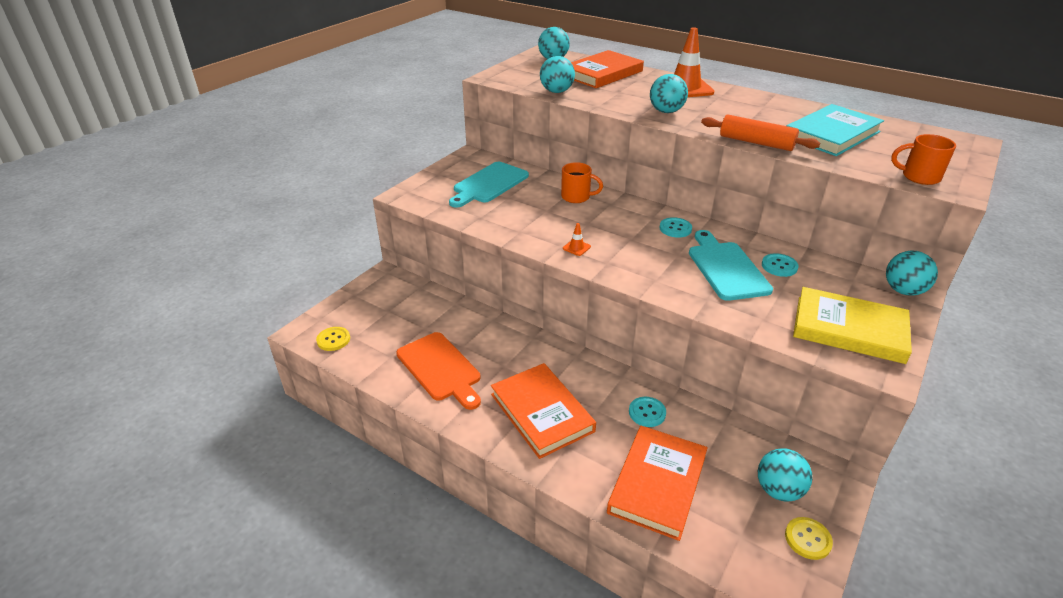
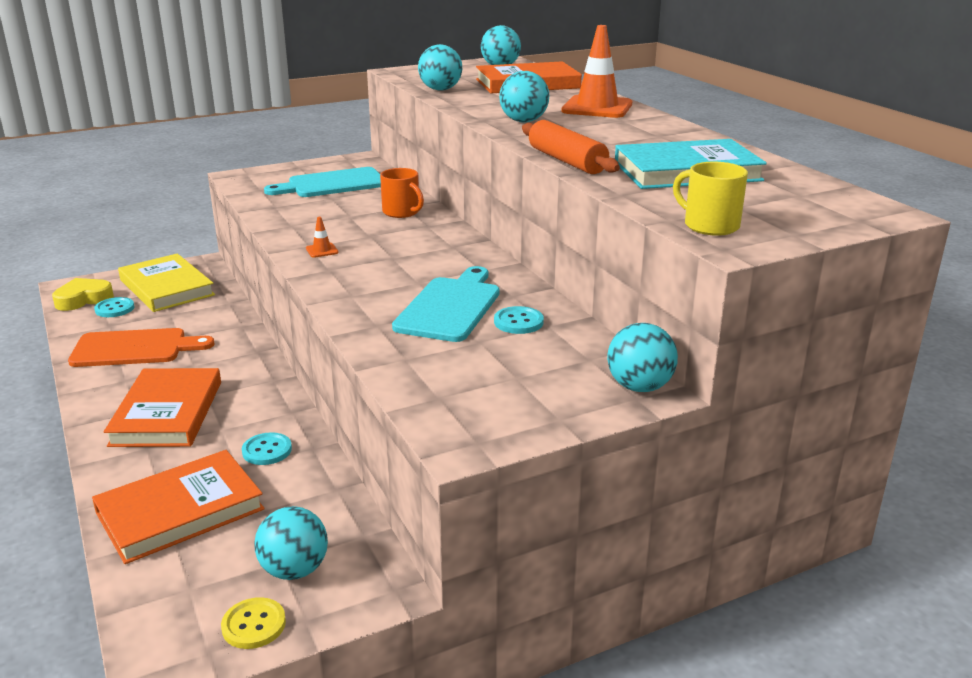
camera: 30 degrees right, 10 degrees down
yellow button [316,327,350,351] -> yellow heart [52,278,114,311]
orange cutting board [396,332,481,410] -> orange cutting board turned 90 degrees counterclockwise [68,328,215,367]
turquoise button [659,217,692,238] -> turquoise button moved to [94,297,134,317]
yellow book [793,287,912,364] -> yellow book moved to [118,253,215,312]
orange mug [891,134,956,185] -> yellow mug [673,162,748,236]

